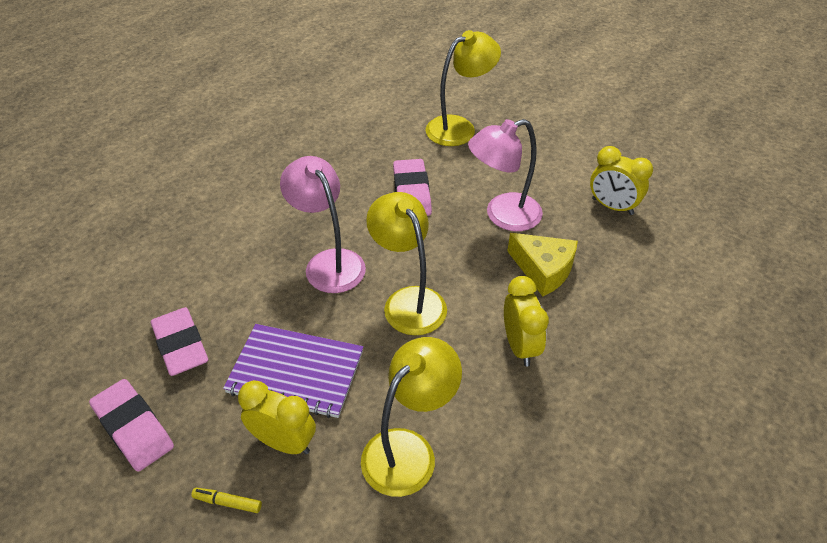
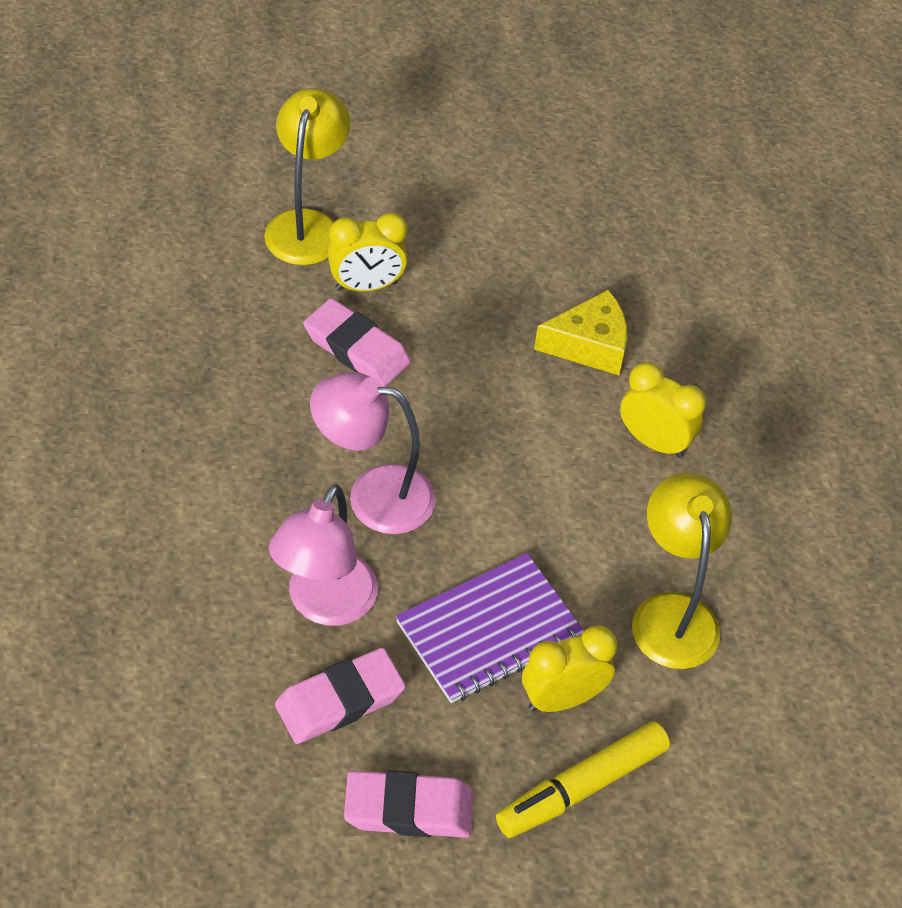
camera: 50 degrees left, 5 degrees up
pink eraser [151,307,208,376] -> pink eraser turned 45 degrees counterclockwise [275,648,406,744]
yellow marker [191,488,262,513] -> yellow marker [496,721,670,838], size x2.25
yellow lamp [366,192,447,335] -> none
pink lamp [468,119,543,231] -> pink lamp moved to [269,484,378,626]
yellow clock [590,146,653,215] -> yellow clock moved to [328,213,407,292]

